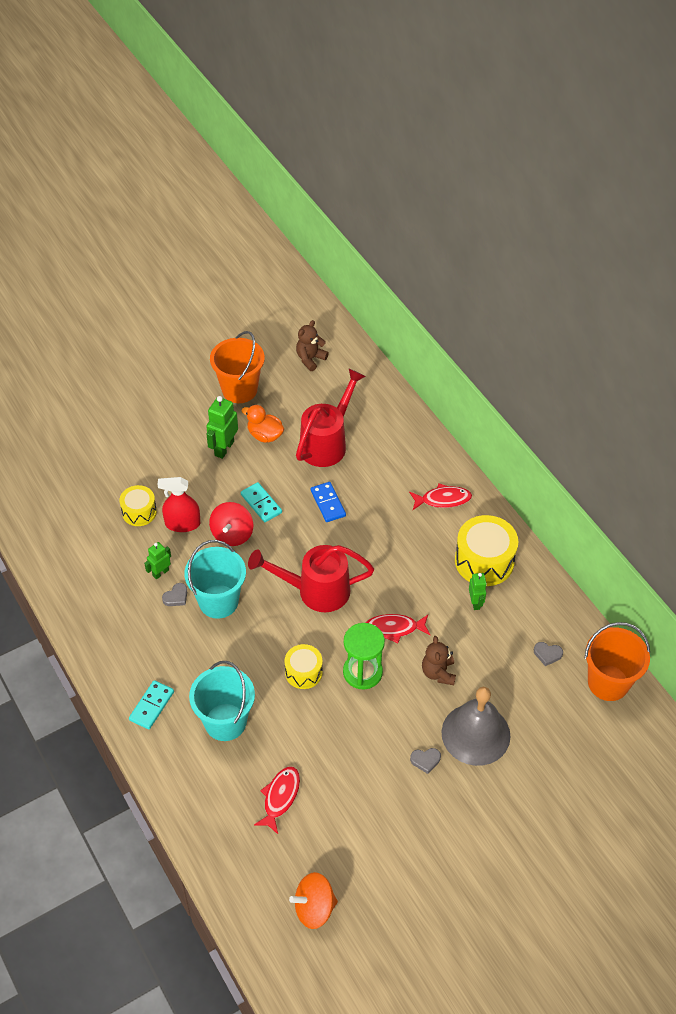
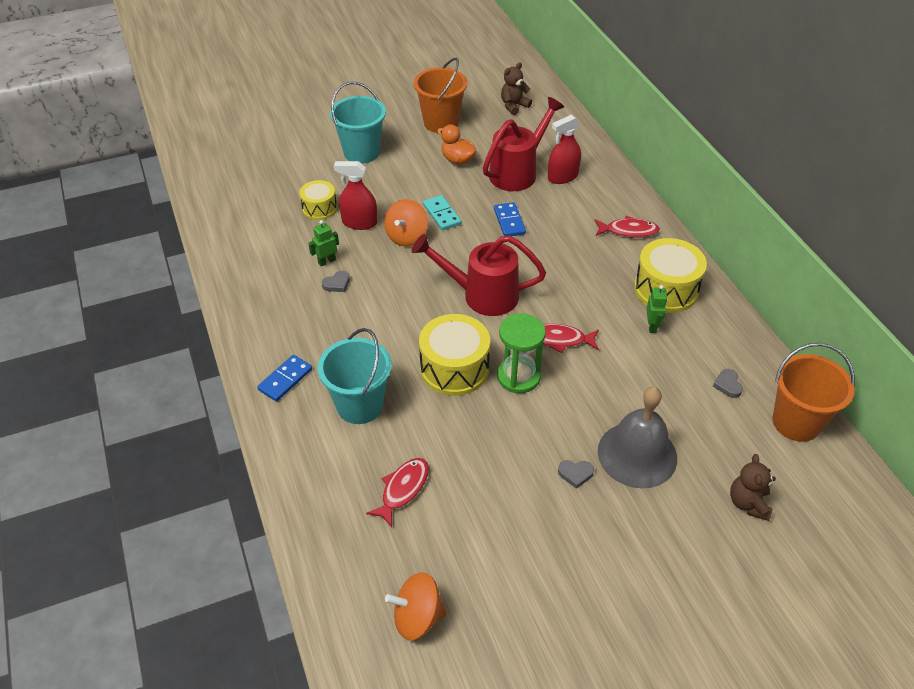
camera: 10 degrees right, 5 degrees down
turquoise domino [129,680,174,730] -> blue domino [257,355,312,402]
turquoise bucket [184,540,246,619] -> turquoise bucket moved to [330,82,386,164]
green robot [206,396,238,459] -> none
red spinning top [209,502,253,546] -> orange spinning top [384,199,428,247]
yellow drum [284,644,323,689] -> yellow drum [419,314,490,396], size x1.68
brown teddy bear [422,636,456,685] -> brown teddy bear moved to [730,454,776,521]
grey heart [534,642,563,666] -> grey heart turned 60 degrees clockwise [713,369,743,398]
none -> red spray bottle [548,115,581,184]

